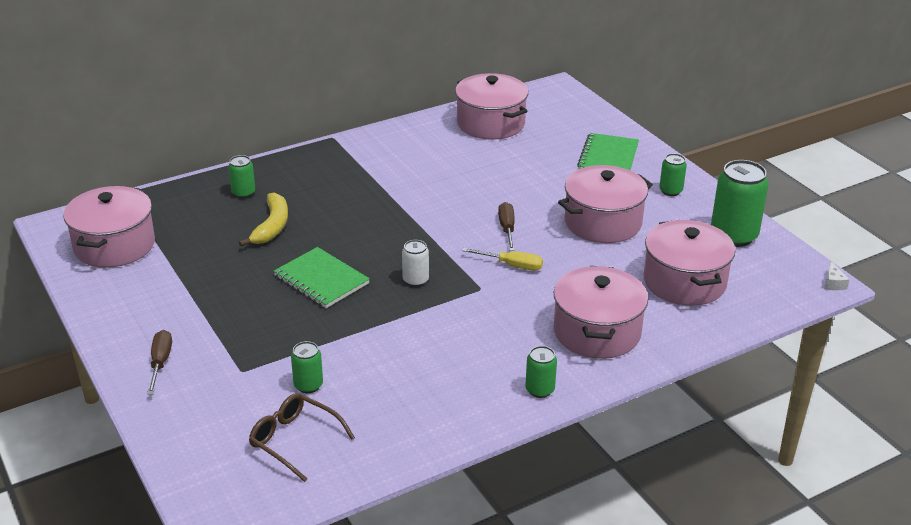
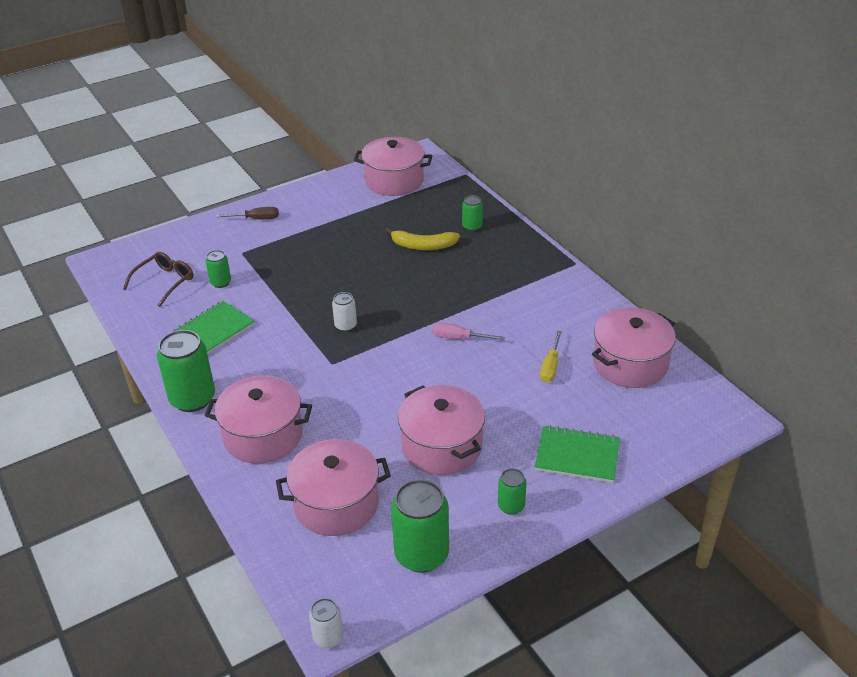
camera: 90 degrees right, 5 degrees up
green notebook [273,247,370,308] -> green notebook moved to [170,301,255,354]
yellow screwdriver [462,248,543,271] -> yellow screwdriver moved to [540,331,562,383]
brown screwdriver [498,202,515,251] -> none
green can [525,346,557,398] -> green can [157,330,215,412], size x1.92
white cheese [824,261,850,290] -> white can [309,598,343,648]
none -> pink screwdriver [432,323,505,340]

